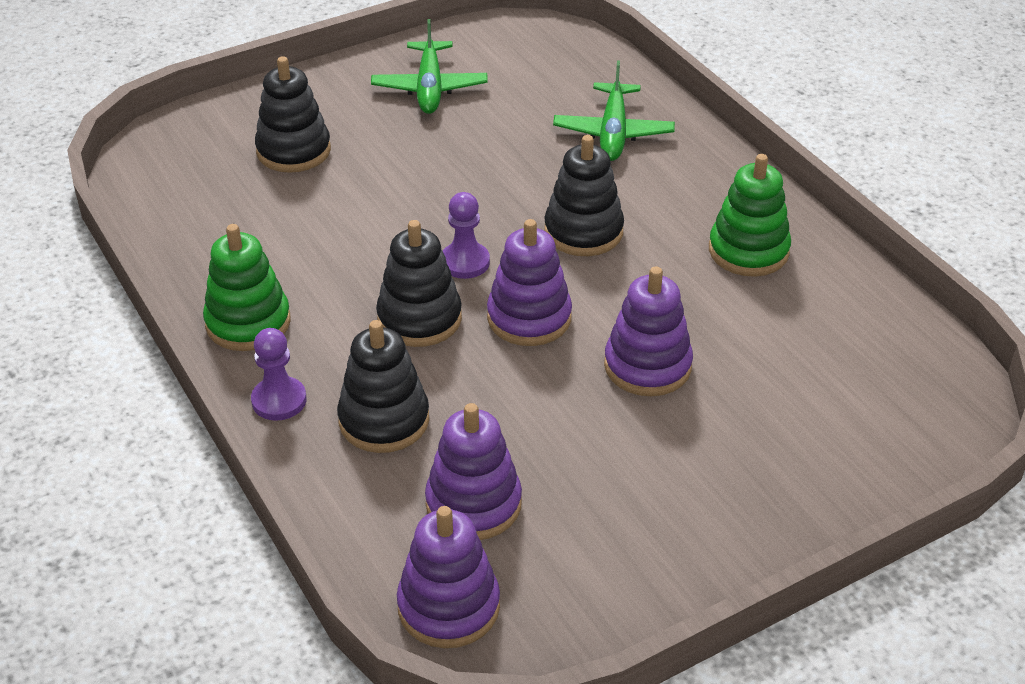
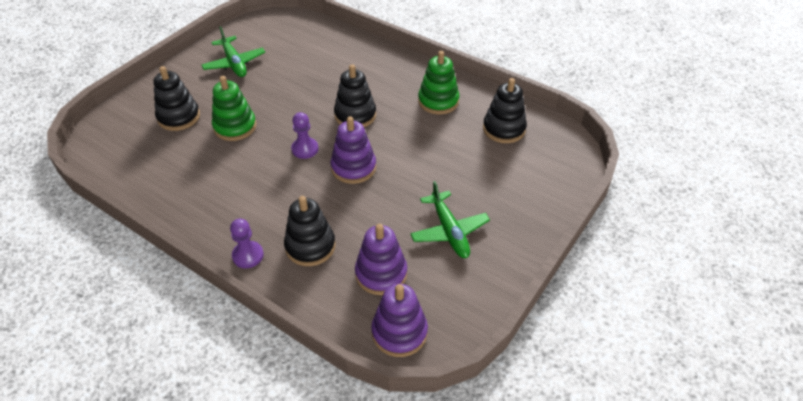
camera: 25 degrees left, 5 degrees up
green stacking toy [203,224,291,351] -> green stacking toy moved to [212,76,257,141]
black stacking toy [376,220,462,347] -> black stacking toy moved to [483,78,527,143]
green plane [553,61,675,161] -> green plane moved to [410,181,490,258]
purple stacking toy [604,266,693,396] -> none

